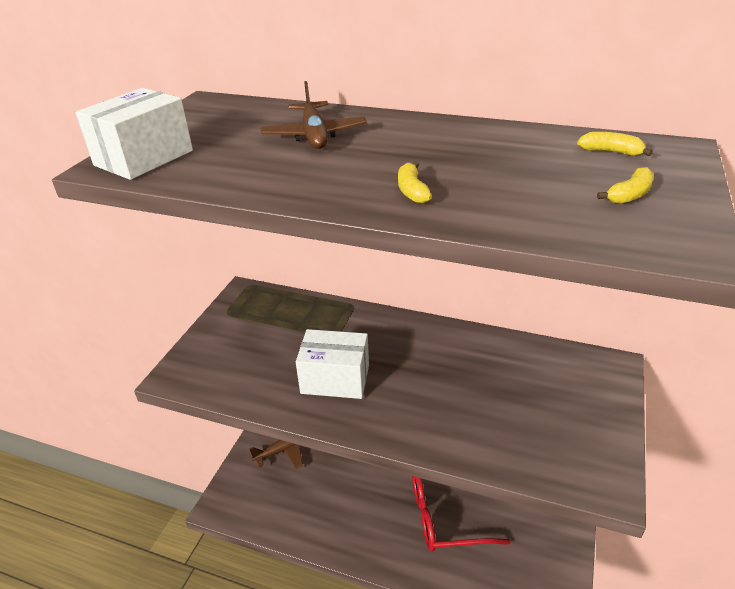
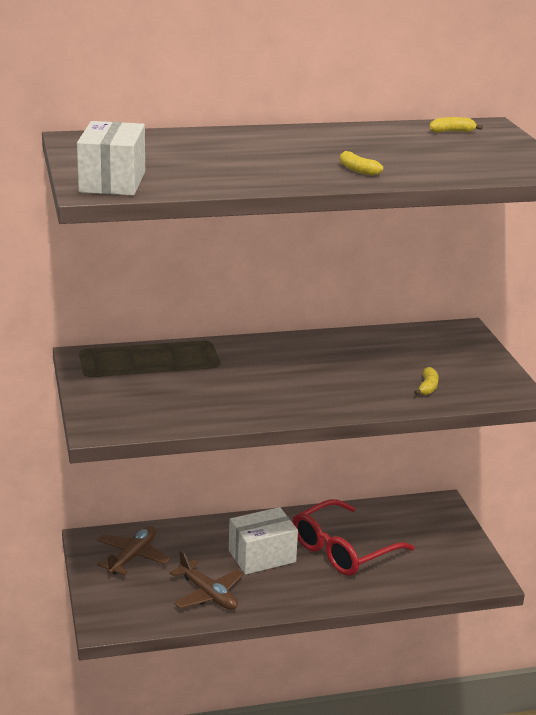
camera: 35 degrees left, 10 degrees down
brown plane [261,81,367,149] -> brown plane moved to [170,550,244,610]
white box [296,329,369,399] -> white box moved to [229,507,298,575]
yellow banana [597,167,654,204] -> yellow banana moved to [414,367,439,395]

